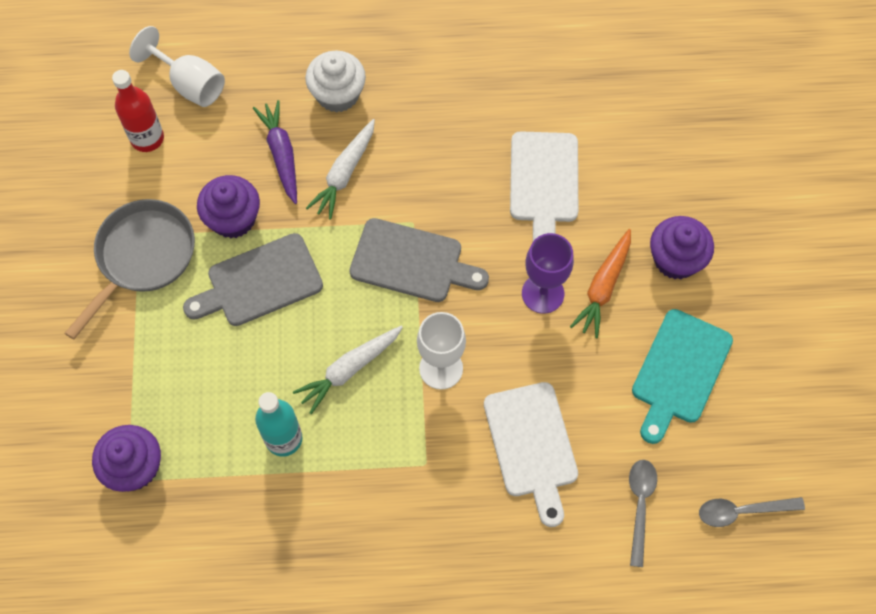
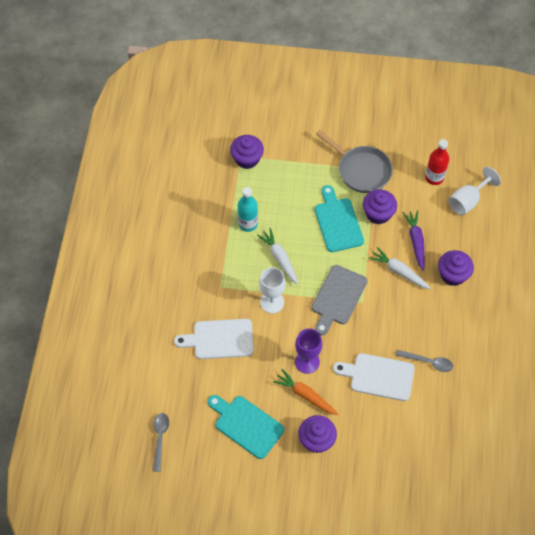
camera: 100 degrees right, 5 degrees down
grey cutting board [183,233,323,326] -> turquoise cutting board [315,185,364,252]
purple carrot [253,100,297,204] -> purple carrot turned 90 degrees counterclockwise [403,210,424,271]
white cupcake [305,51,366,113] -> purple cupcake [438,250,474,286]
grey spoon [629,460,657,567] -> grey spoon moved to [396,350,453,372]

